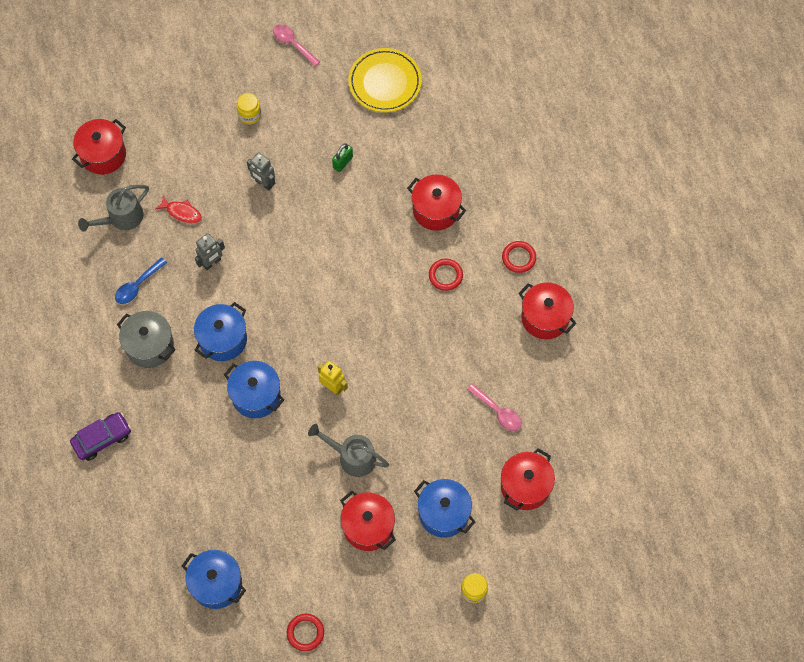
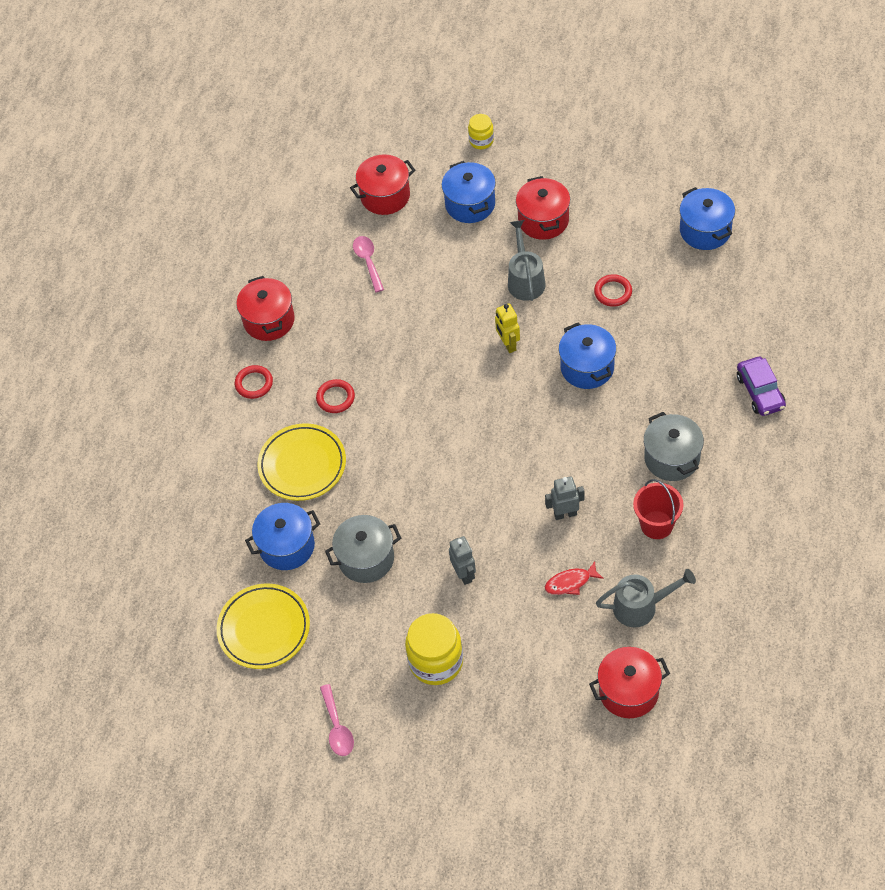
camera: 145 degrees left, 10 degrees down
purple car [70,412,131,461] -> purple car turned 105 degrees counterclockwise [737,357,786,416]
blue spoon [115,257,167,304] -> red bucket [633,479,683,539]
red fish [155,196,202,224] -> red fish turned 75 degrees counterclockwise [545,561,604,595]
blue pot [194,302,247,361] -> blue pot moved to [245,503,320,570]
yellow jar [237,93,261,124] -> yellow jar [405,613,463,685], size x1.84
red ring [287,614,324,651] -> red ring moved to [594,274,632,307]
grey watering can [308,424,389,477] -> grey watering can turned 150 degrees counterclockwise [508,220,546,301]
green padlock [332,143,353,172] -> grey pot [325,515,401,583]
red pot [407,174,466,231] -> yellow plate [257,423,346,501]

